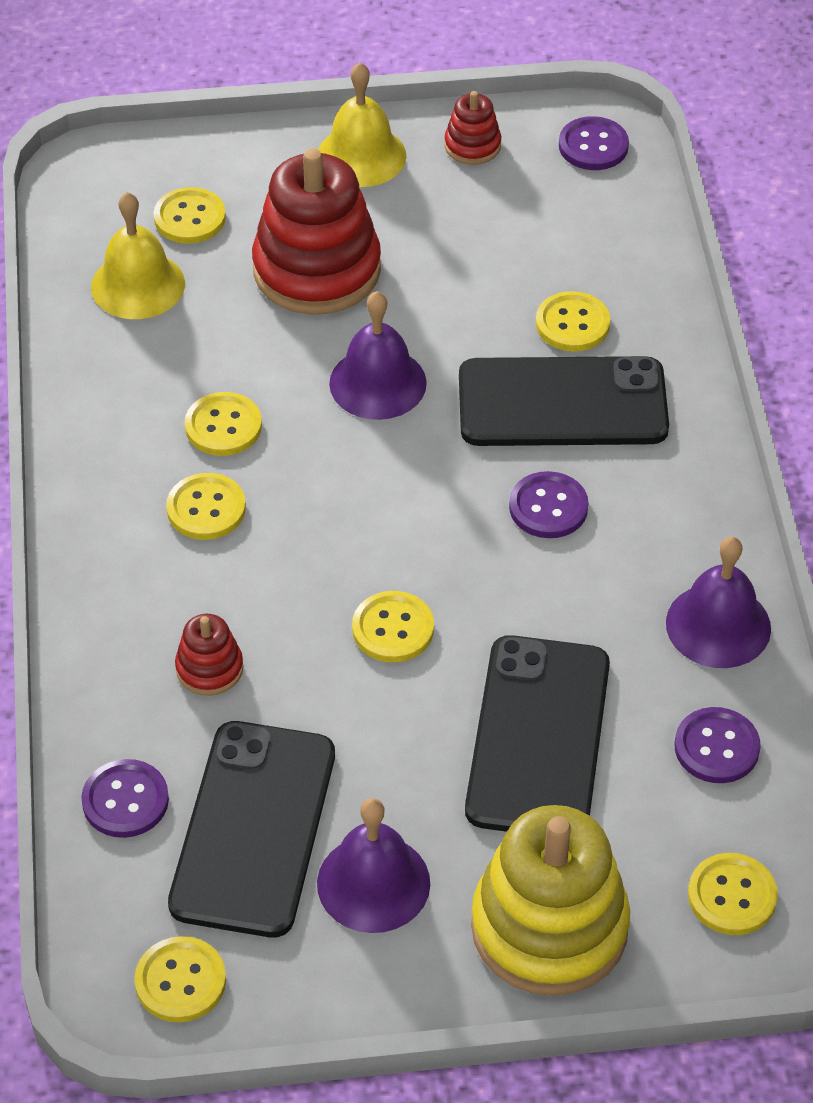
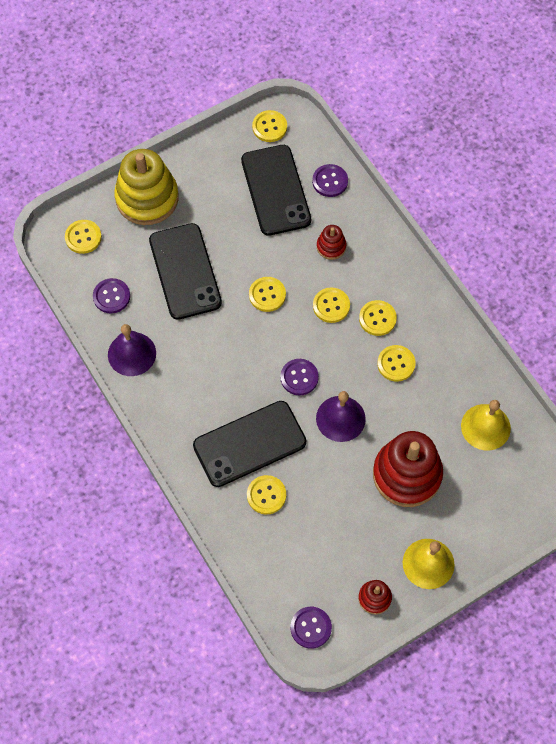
camera: 155 degrees right, 15 degrees up
yellow button [153,187,226,244] -> yellow button moved to [313,288,350,323]
purple bell [317,798,430,933] -> none
purple button [509,471,589,538] -> purple button moved to [280,359,319,395]

